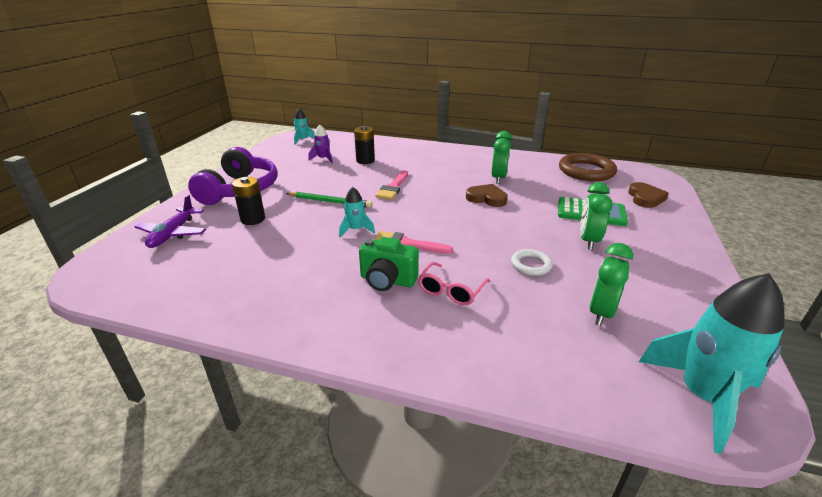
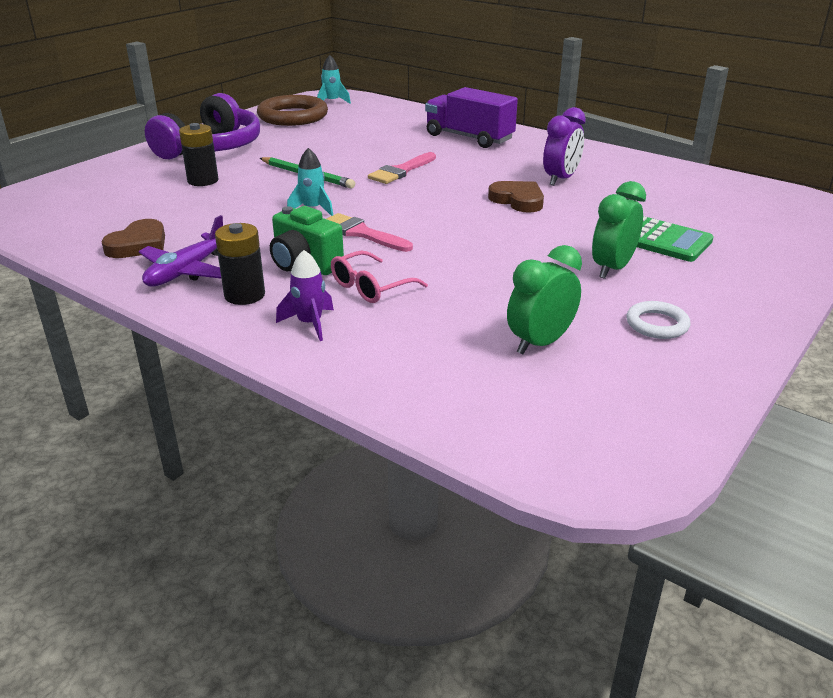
camera: 20 degrees right, 0 degrees up
purple plane [135,195,206,248] -> purple plane moved to [139,215,223,287]
purple rocket [308,125,333,163] -> purple rocket moved to [276,250,334,341]
black battery [354,126,375,164] -> black battery moved to [215,223,265,305]
green clock [492,131,512,184] -> purple clock [543,107,586,186]
white ring [511,249,552,276] -> white ring moved to [626,301,690,339]
brown ring [559,153,617,181] -> brown ring moved to [257,95,328,126]
brown heart [628,182,669,208] -> brown heart moved to [101,219,165,258]
turquoise rocket [639,273,784,454] -> none
none -> purple truck [425,87,518,148]

